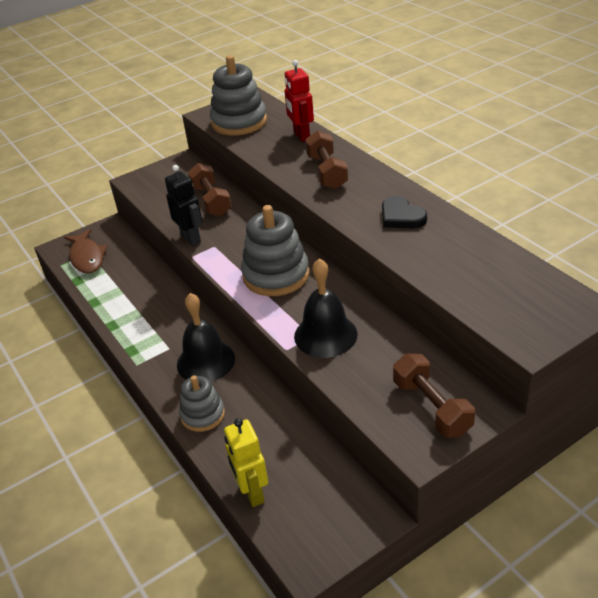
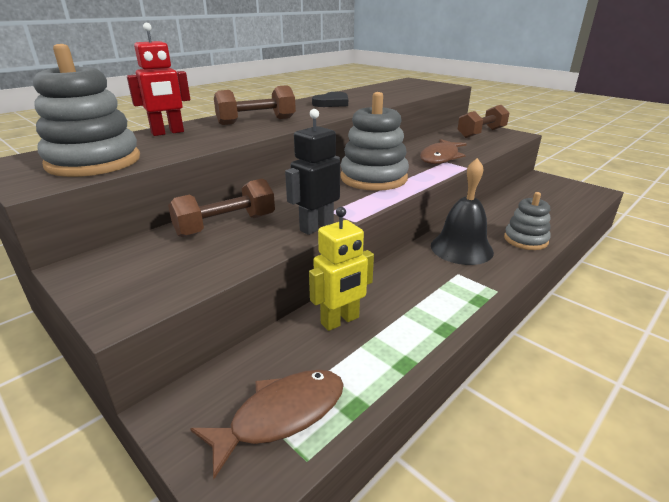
camera: 105 degrees left, 10 degrees down
yellow robot [224,418,268,507] -> yellow robot moved to [309,207,374,331]
black bell [294,258,358,358] -> brown fish [420,139,467,164]

